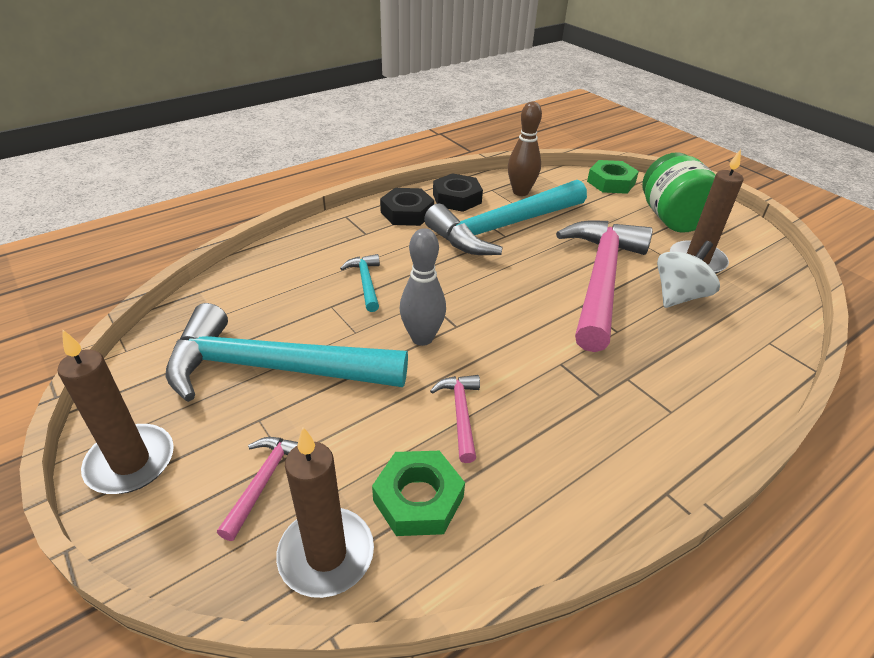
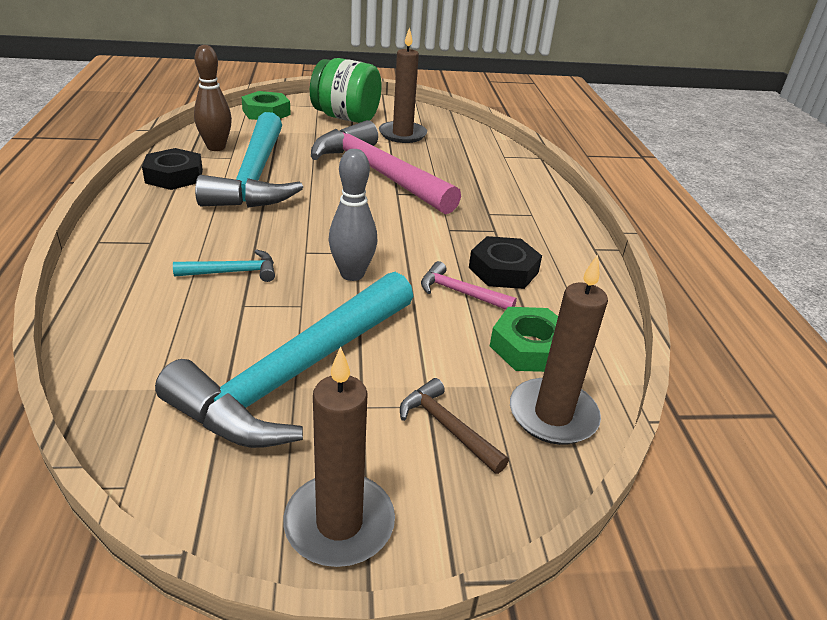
camera: 60 degrees left, 5 degrees down
pink hammer [217,437,298,541] -> brown hammer [400,378,509,474]
turquoise hammer [340,254,380,312] -> turquoise hammer turned 150 degrees clockwise [173,249,275,282]
black nut [380,188,434,226] -> black nut moved to [469,236,542,289]
white spinning top [657,241,720,308] -> none

